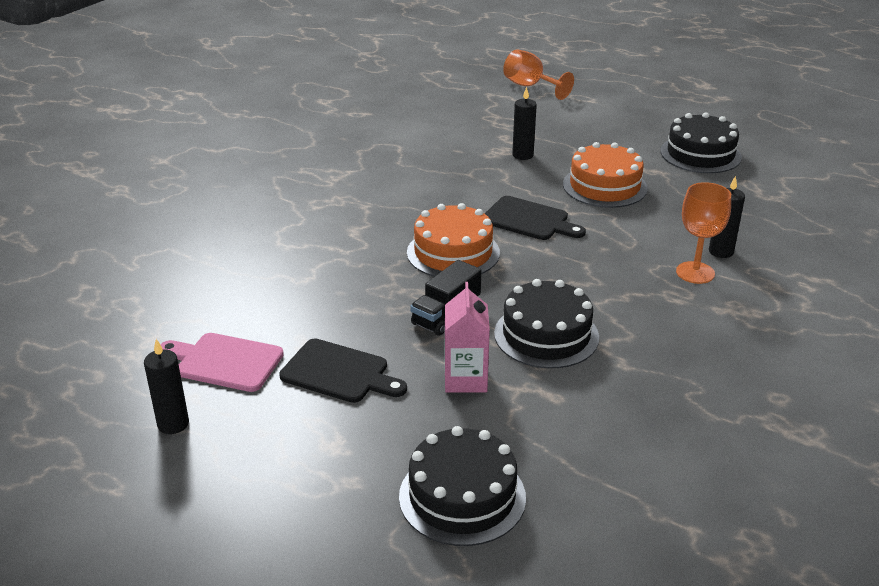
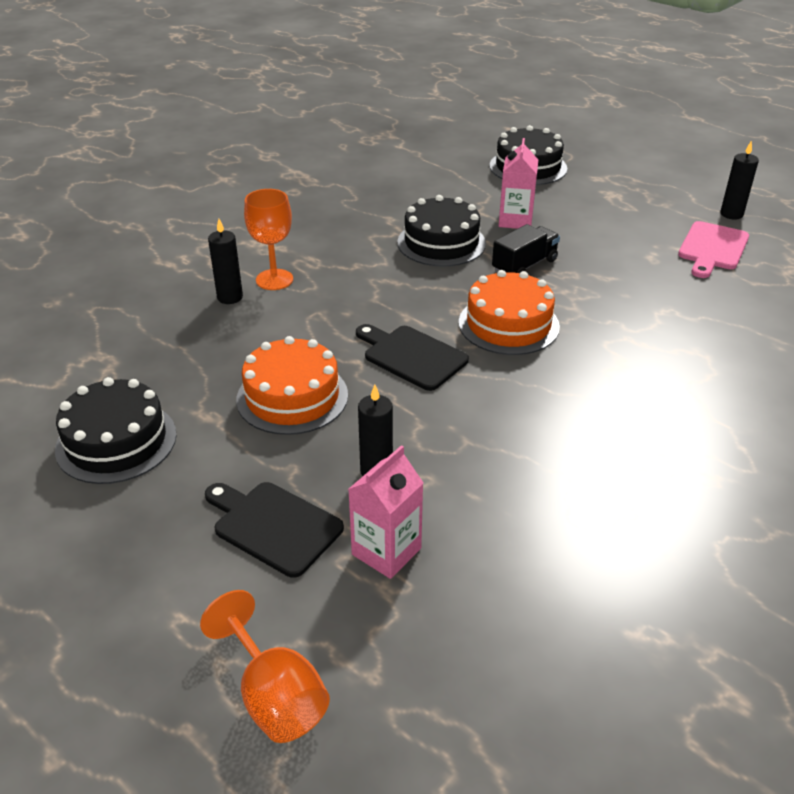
camera: 170 degrees left, 5 degrees up
pink cutting board [160,333,284,392] -> pink cutting board turned 90 degrees clockwise [678,221,749,278]
black cutting board [279,339,407,403] -> black cutting board moved to [205,482,344,578]
none -> pink carton [348,445,423,579]

